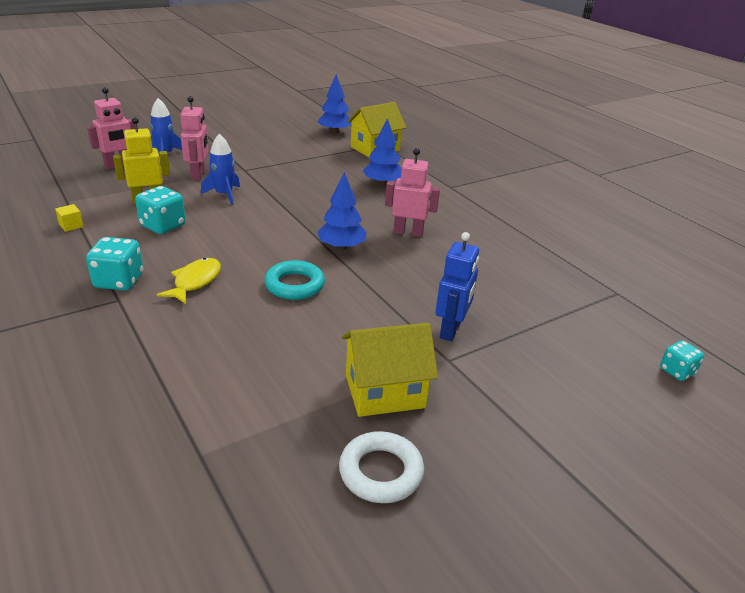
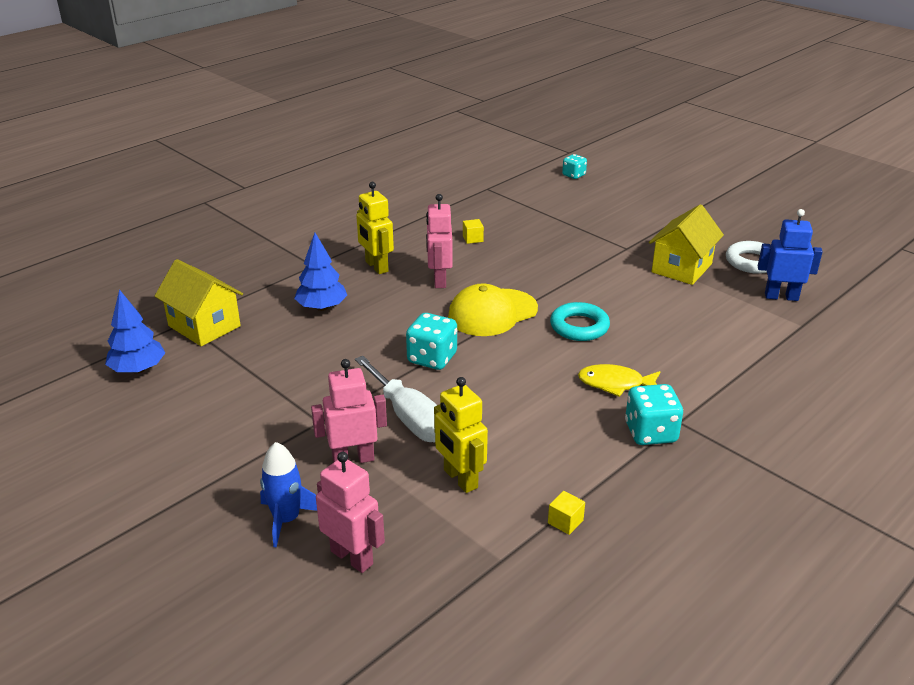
camera: 100 degrees left, 0 degrees up
turquoise dice [135,186,186,234] -> turquoise dice moved to [406,313,457,370]
blue rocket [201,134,240,205] -> white screwdriver [355,356,437,442]
blue tree [317,172,367,250] -> yellow cap [448,283,538,336]
yellow house [341,323,438,417] -> yellow house turned 60 degrees clockwise [649,204,724,285]
blue robot [435,232,479,341] -> blue robot moved to [758,209,823,301]
none -> yellow robot [356,182,394,274]
none -> yellow cube [463,219,484,244]

